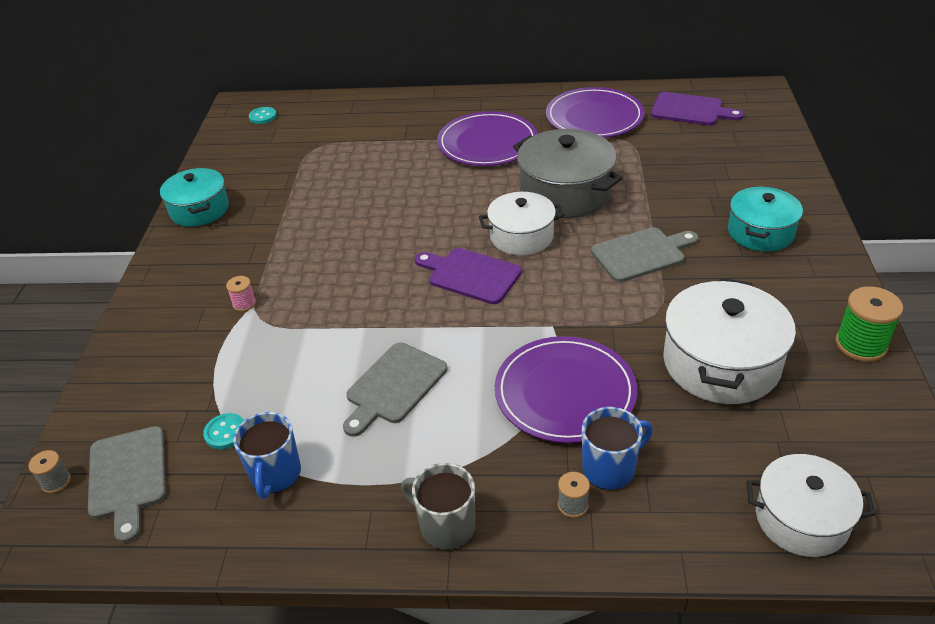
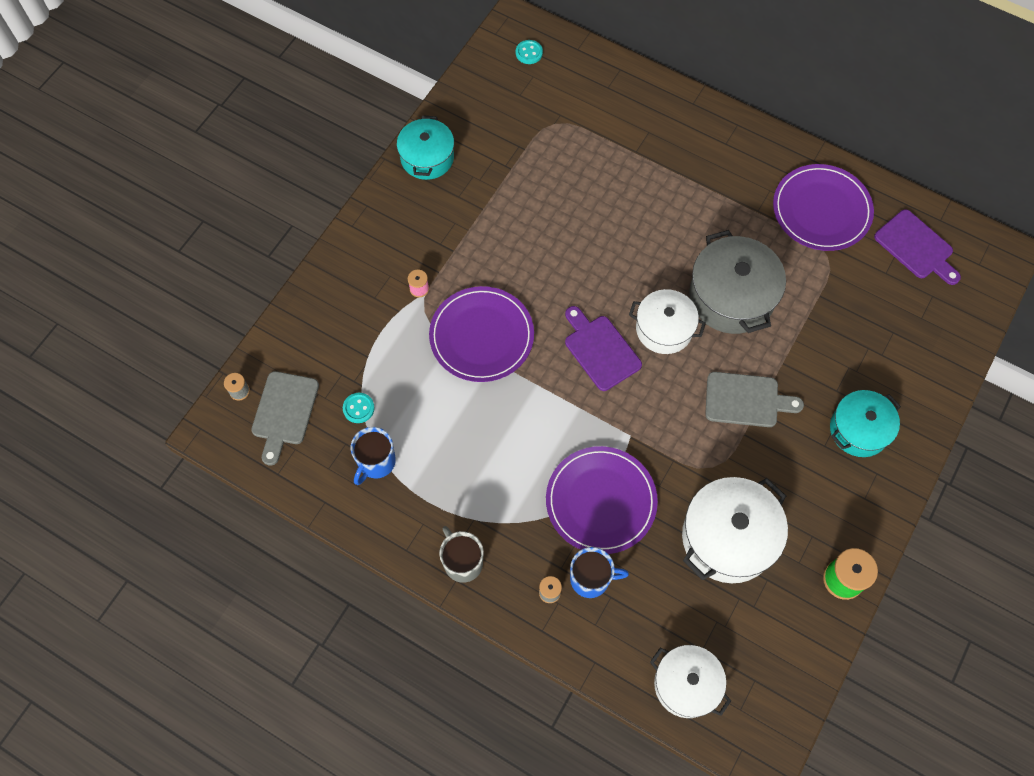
camera: 25 degrees right, 25 degrees up
grey cutting board [343,342,447,437] -> none
purple plate [437,111,537,166] -> purple plate moved to [429,286,534,382]

